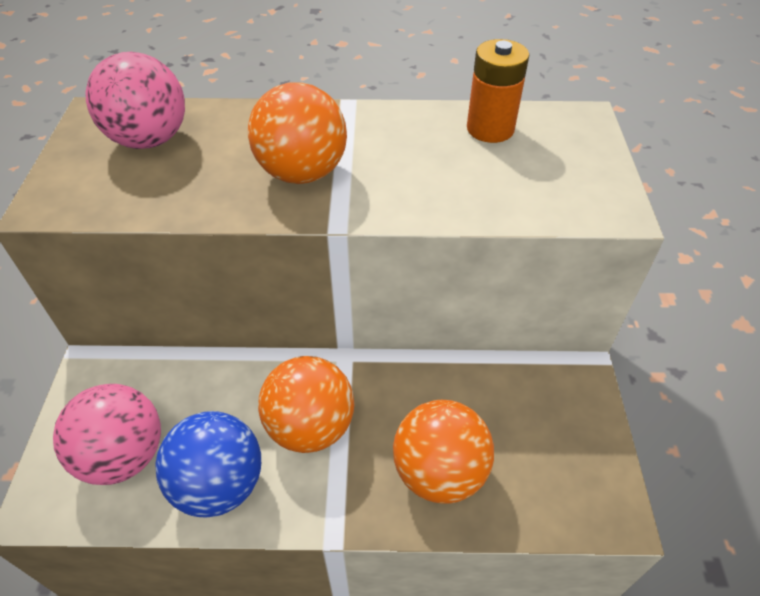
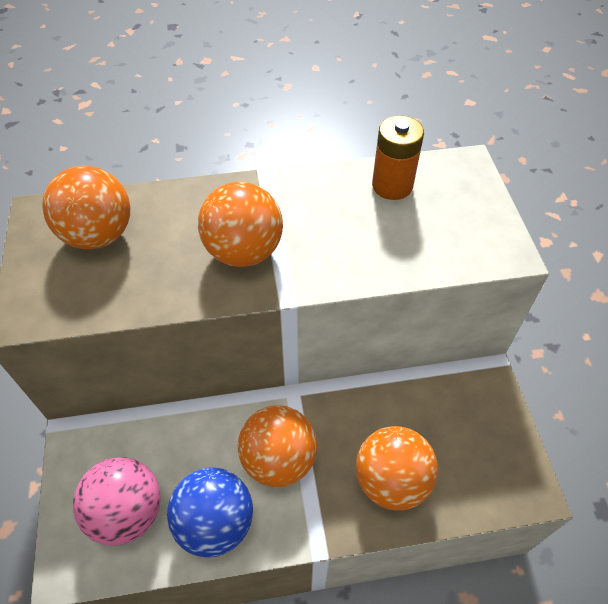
camera: 10 degrees left, 5 degrees up
pink ball [86,52,185,149] -> orange ball [42,165,130,249]

